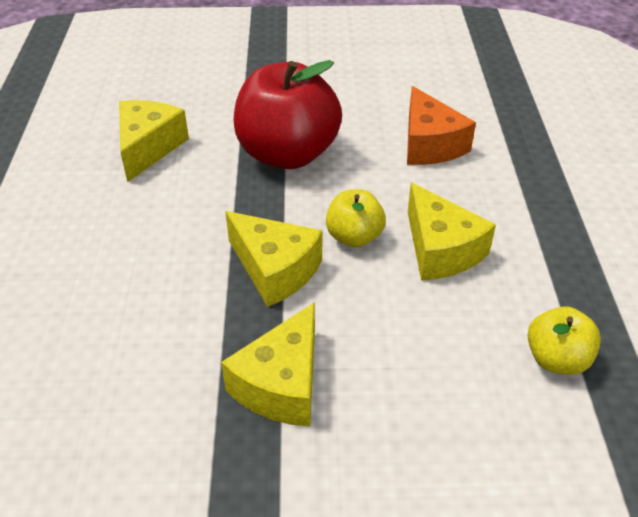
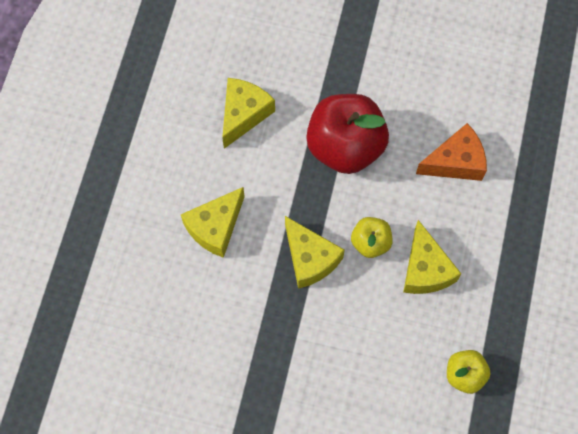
camera: 15 degrees right, 25 degrees up
yellow cheese [221,302,315,427] -> yellow cheese moved to [181,187,245,258]
orange cheese [407,86,476,165] -> orange cheese turned 105 degrees counterclockwise [416,123,487,181]

